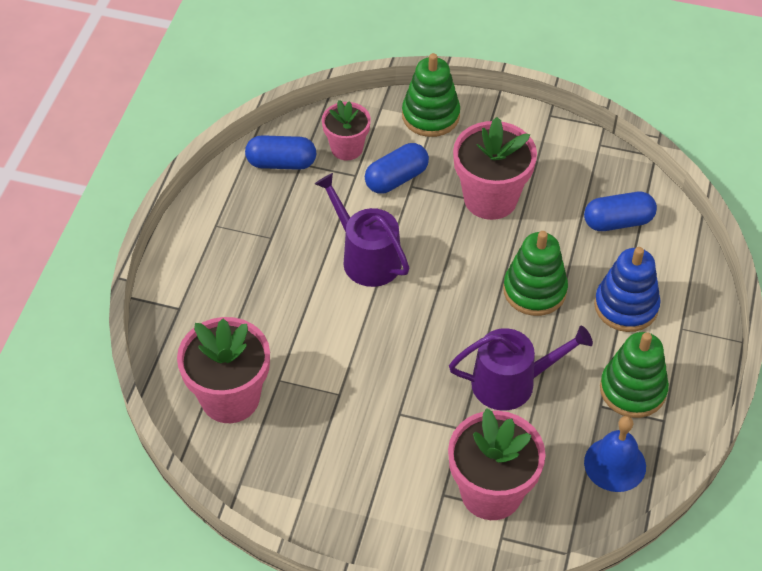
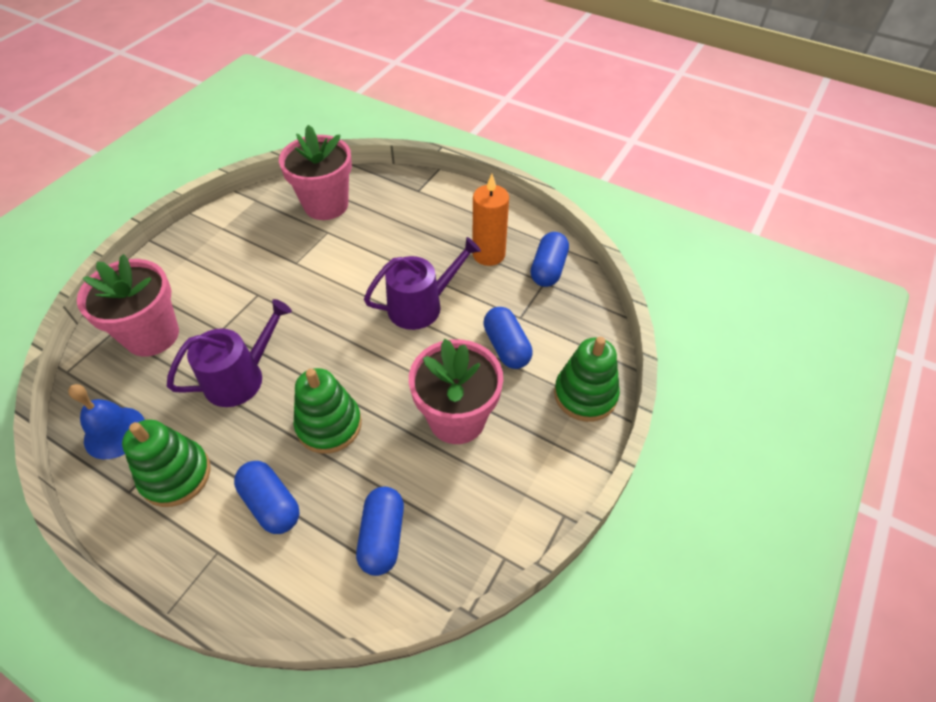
camera: 105 degrees right, 0 degrees up
pink flower pot [322,100,371,161] -> none
purple watering can [449,326,593,411] -> purple watering can turned 135 degrees counterclockwise [167,299,292,407]
blue stacking toy [594,247,660,332] -> blue capsule [234,461,300,534]
none -> orange candle [472,174,509,266]

